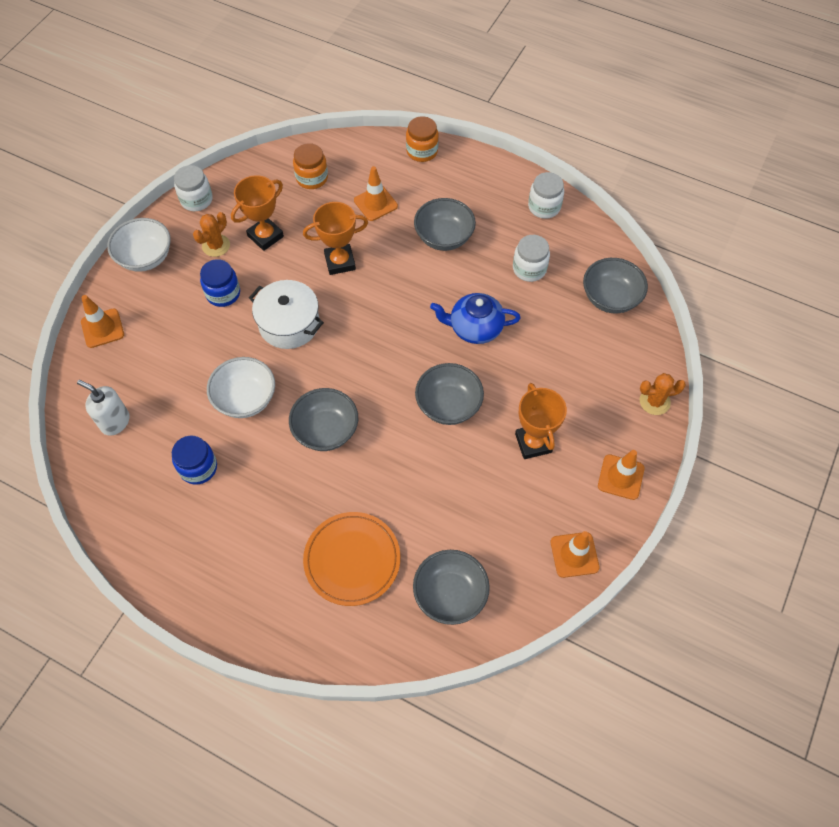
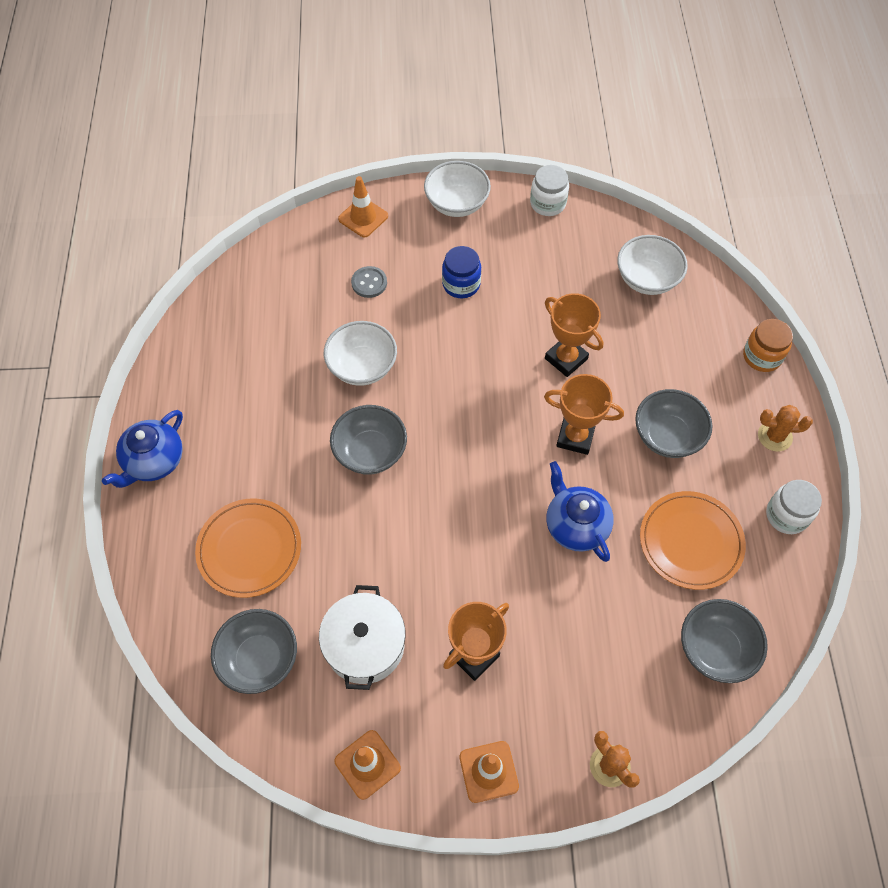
camera: 60 degrees right, 0 degrees up
white soap dispenser [77,380,129,436] -> none
blue jar [172,436,217,485] -> none
orange cactus [193,212,230,257] -> orange cactus moved to [758,405,813,452]
orange trophy [231,175,284,251] -> orange trophy moved to [544,374,624,455]
white pot [249,280,324,349] -> white pot moved to [319,585,406,690]
orange jar [293,143,328,189] -> white bowl [617,235,688,295]
orange traffic cone [354,166,398,221] -> none
grey bowl [415,363,484,425] -> none
white jar [513,235,550,282] -> orange plate [640,491,746,590]
none -> blue teapot [102,410,183,488]
none -> grey button [351,266,387,298]

